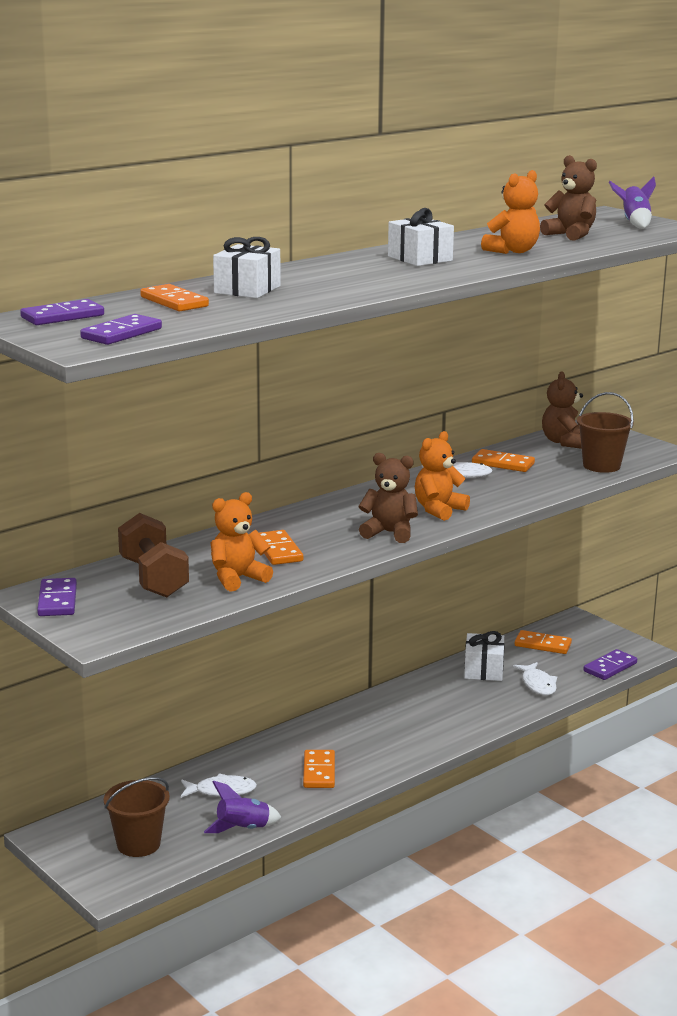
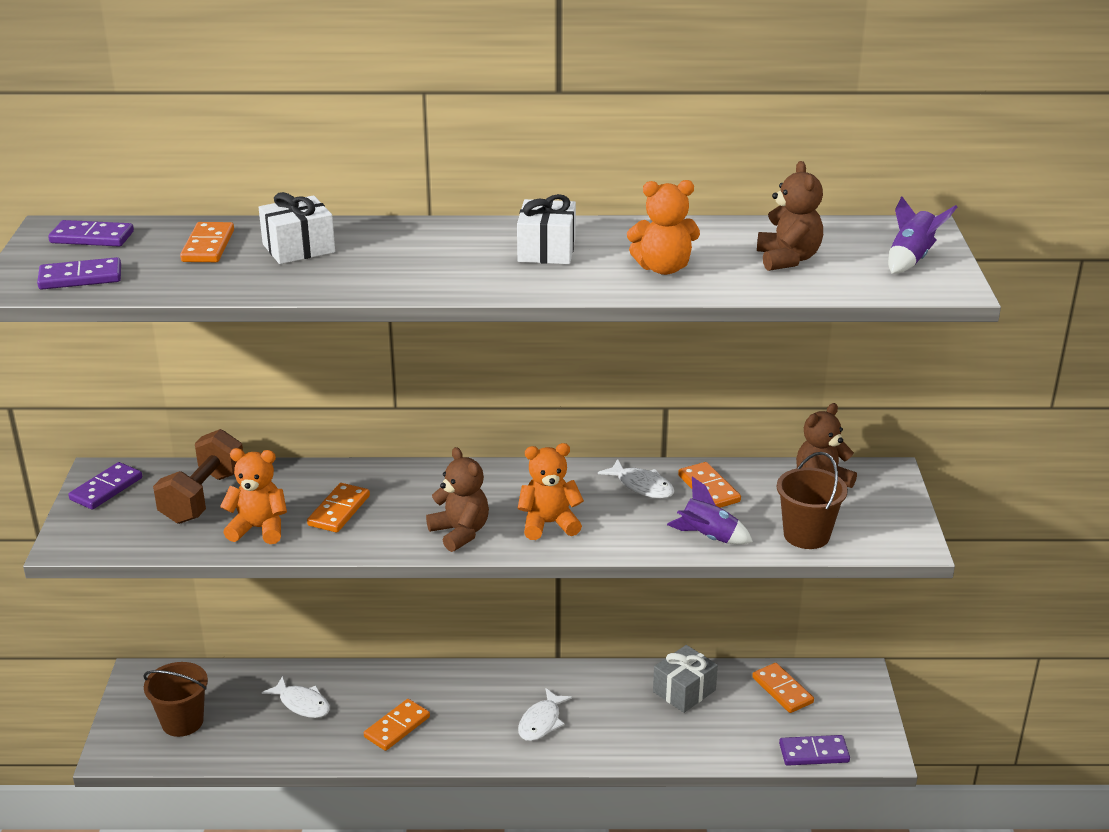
camera: 40 degrees right, 10 degrees up
purple rocket [204,781,282,833] -> purple rocket moved to [667,477,753,545]
white gift [464,631,505,681] -> grey gift [653,645,718,713]
white fish [513,662,557,695] -> white fish moved to [518,688,572,741]

